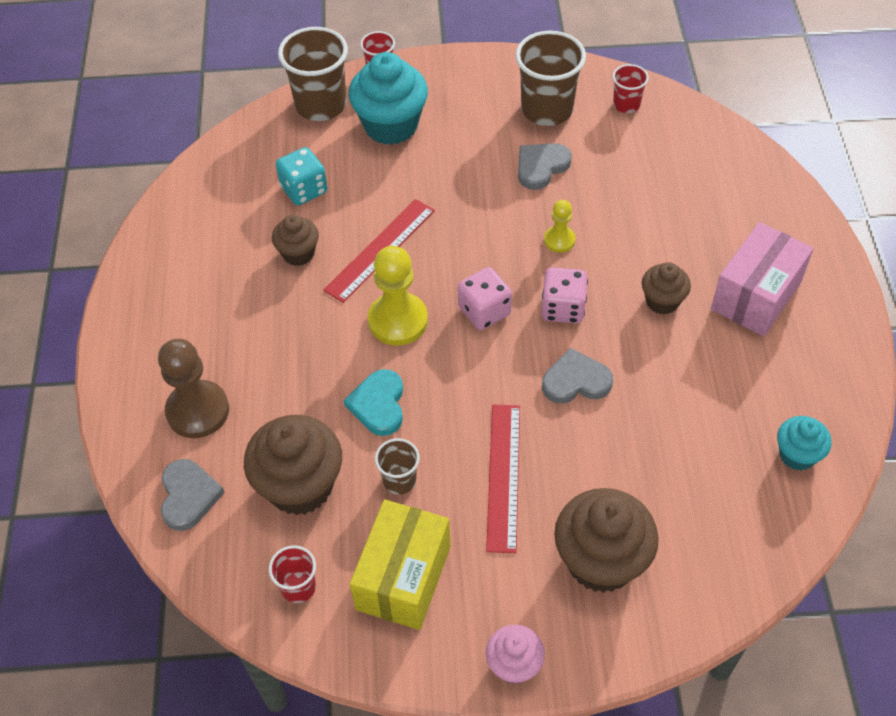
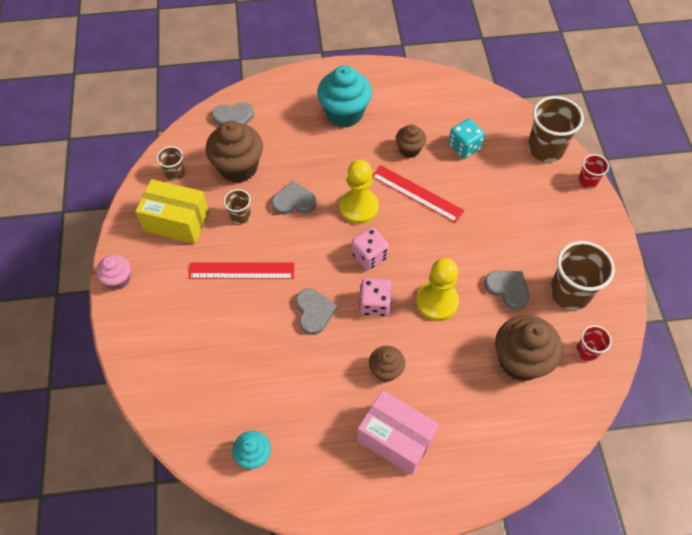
camera: 85 degrees right, 5 degrees up
brown pawn [158,339,229,438] -> none
red cup [269,545,316,603] -> brown cup [157,146,185,181]
turquoise heart [344,369,403,436] -> grey heart [271,181,317,215]
turquoise cupcake [348,52,428,145] -> turquoise cupcake moved to [317,65,372,128]
yellow pawn [544,200,576,253] -> yellow pawn [416,258,459,321], size x1.84
brown cupcake [554,488,659,593] -> brown cupcake moved to [495,315,562,381]

